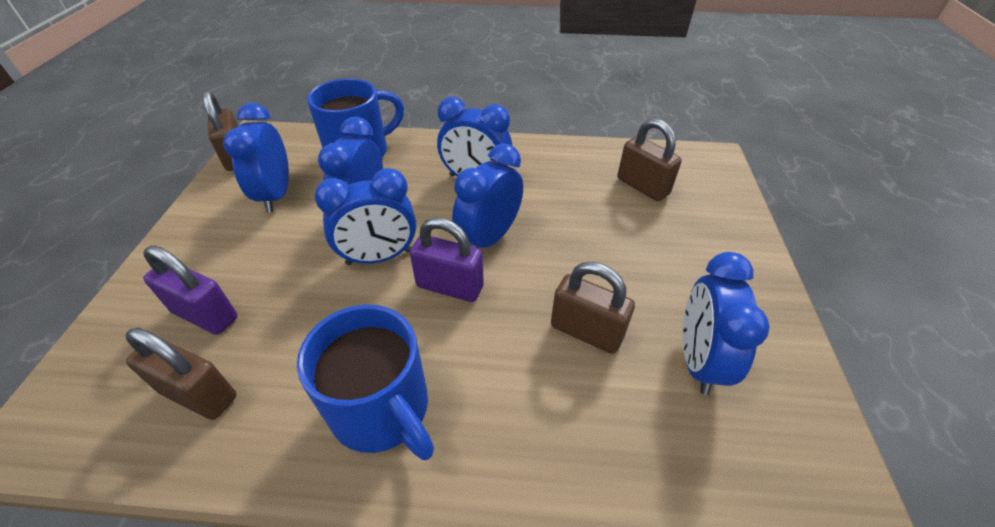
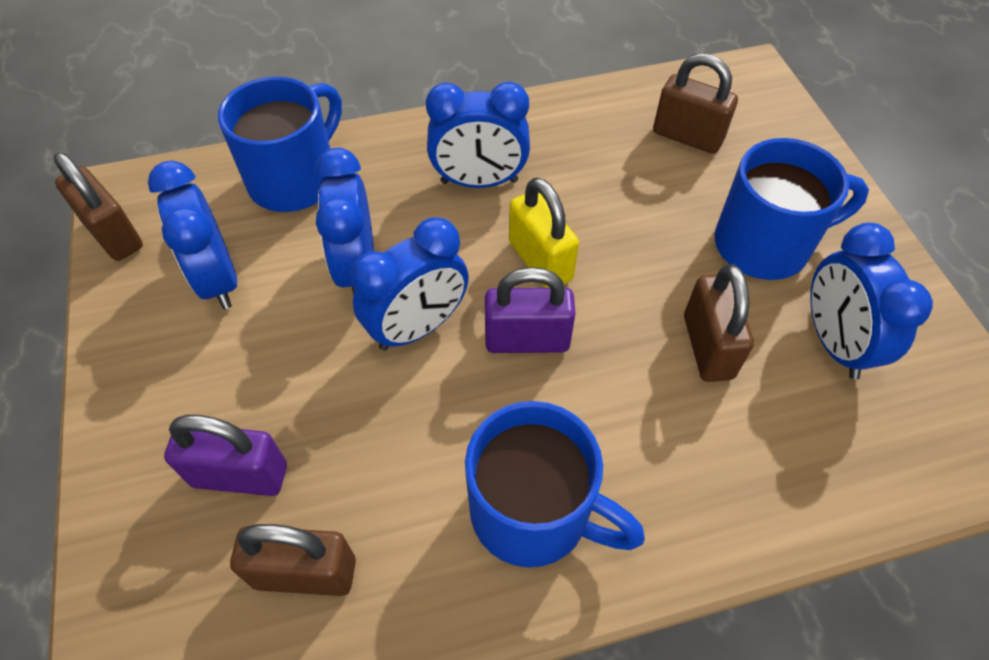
camera: 20 degrees left, 10 degrees up
blue clock [452,143,523,248] -> yellow padlock [509,177,579,288]
brown padlock [551,262,635,354] -> brown padlock turned 75 degrees clockwise [684,264,754,382]
none -> blue mug [715,138,869,280]

